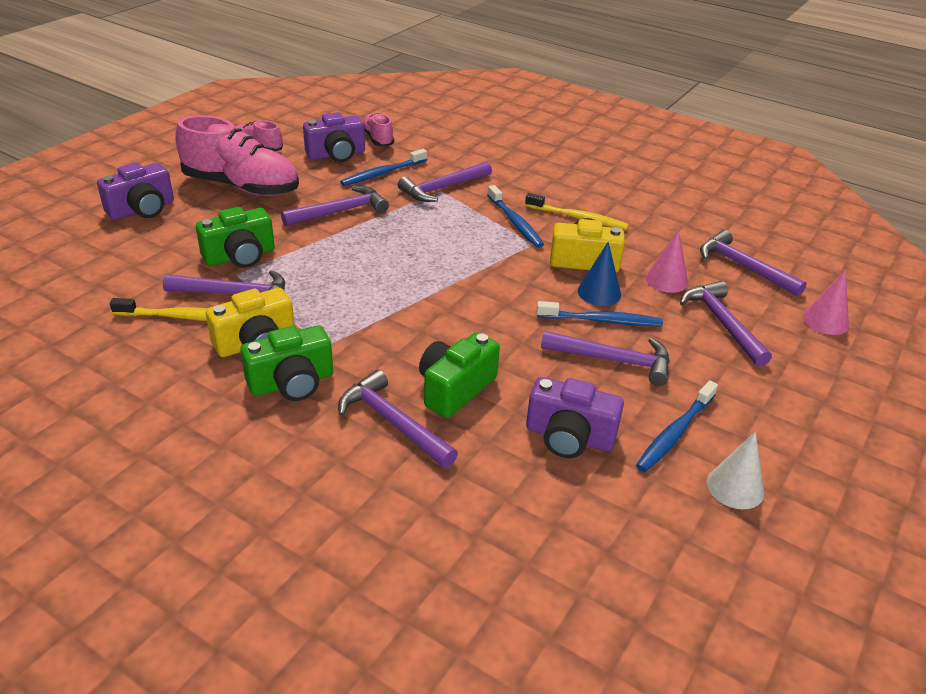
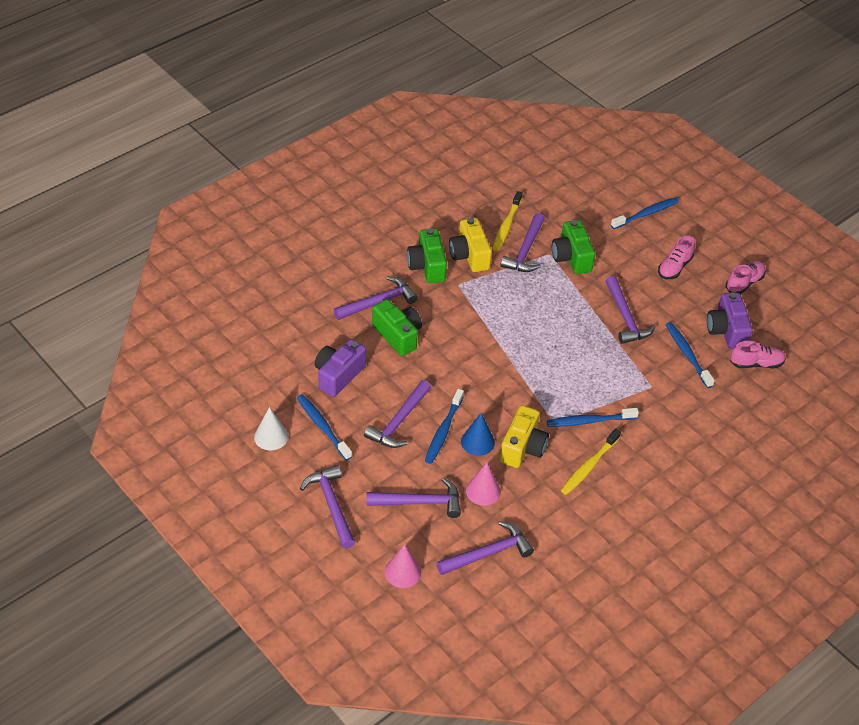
camera: 105 degrees right, 10 degrees up
purple camera [97,163,174,220] -> blue toothbrush [611,197,679,229]
pink shoe [176,115,299,196] -> pink shoe [658,235,695,279], size x0.51
purple hammer [398,161,492,202] -> purple hammer moved to [300,465,355,549]

